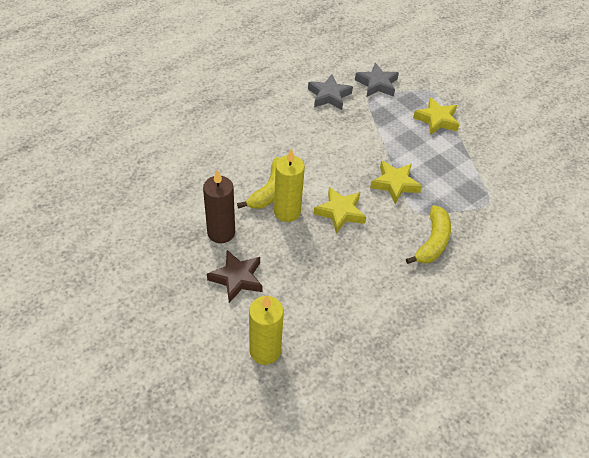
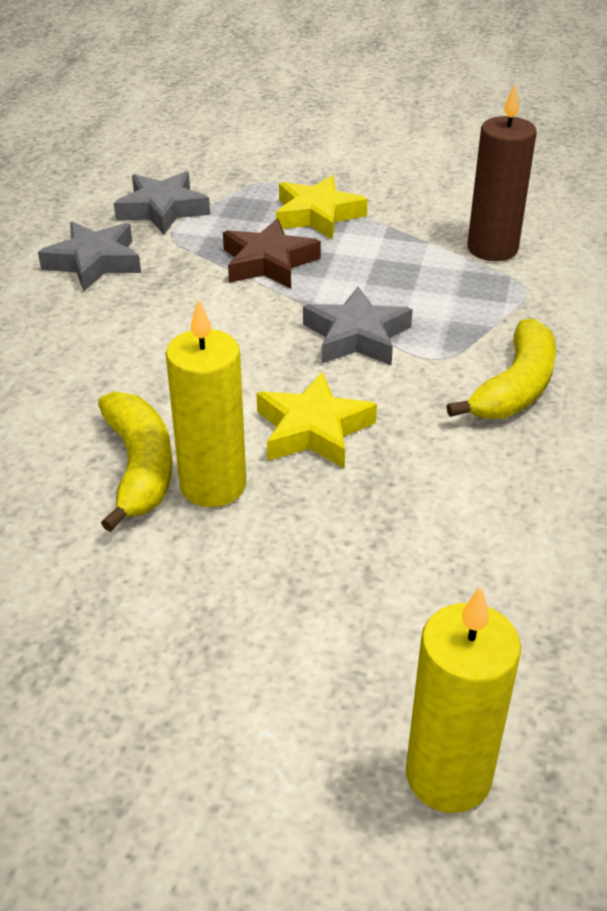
camera: 35 degrees left, 10 degrees down
brown candle [203,170,235,243] -> brown candle moved to [468,85,537,261]
brown star [207,250,263,303] -> brown star moved to [223,218,321,289]
yellow star [370,161,422,204] -> grey star [303,286,413,365]
yellow banana [406,205,451,264] -> yellow banana turned 45 degrees clockwise [447,319,556,419]

